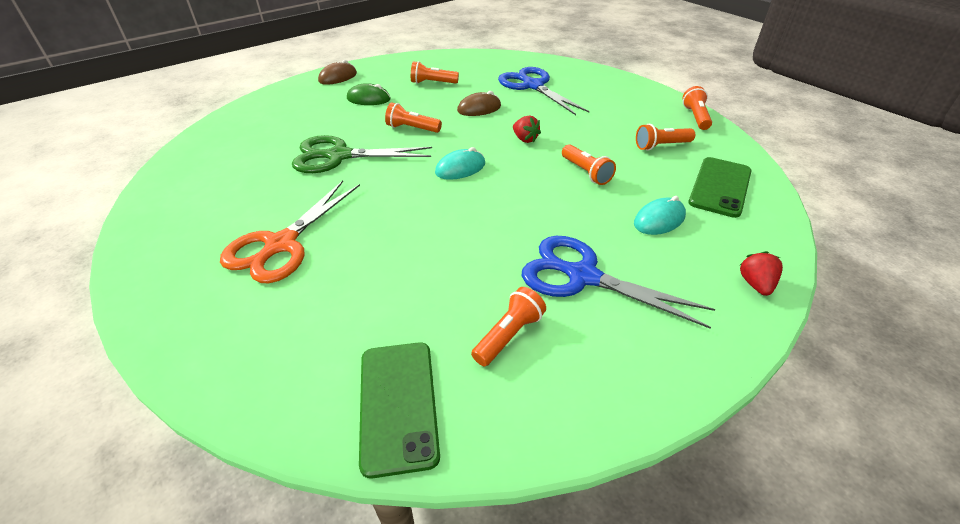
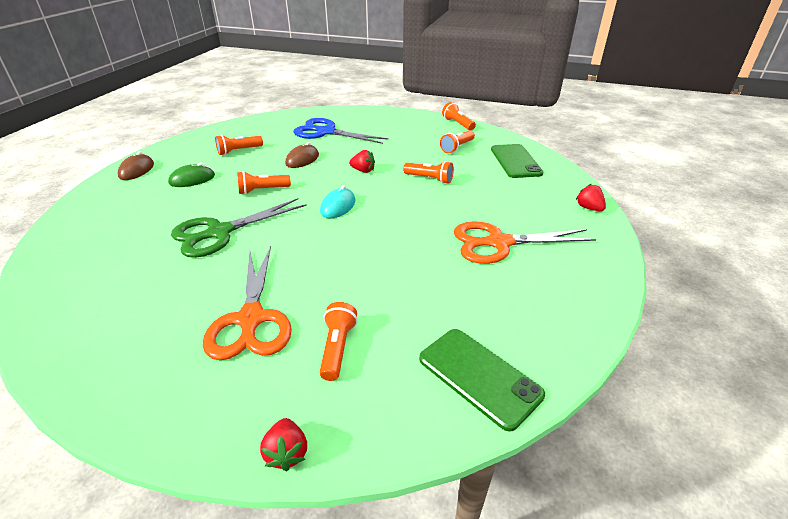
camera: 35 degrees left, 5 degrees down
orange flashlight [471,287,546,366] -> orange flashlight moved to [319,302,358,381]
blue scissors [522,236,716,328] -> orange scissors [454,221,596,264]
turquoise mouse [634,196,686,235] -> none
none -> red strawberry [260,418,307,471]

